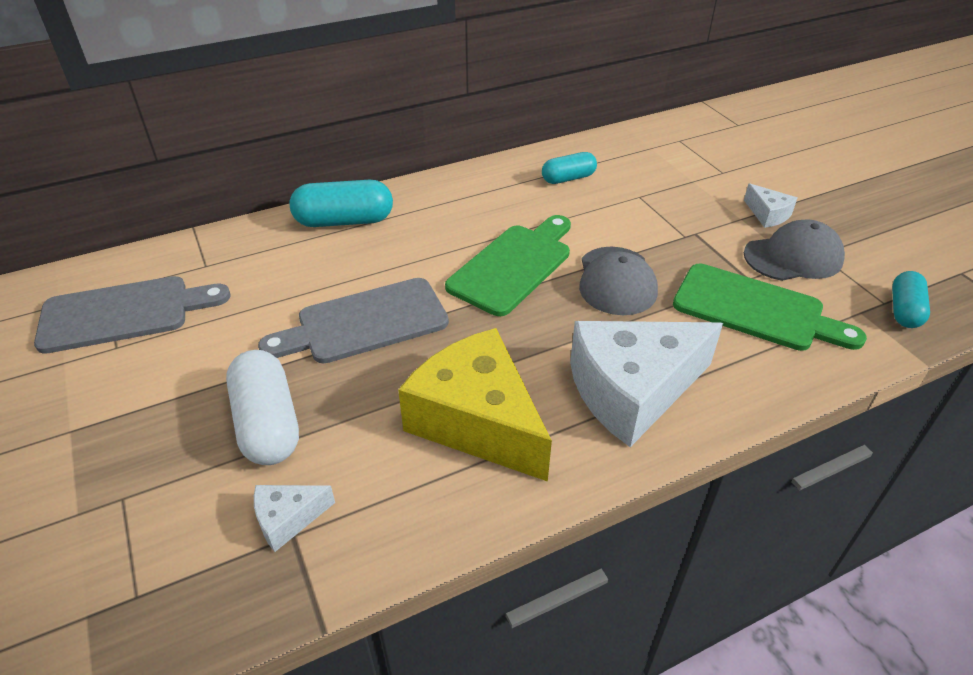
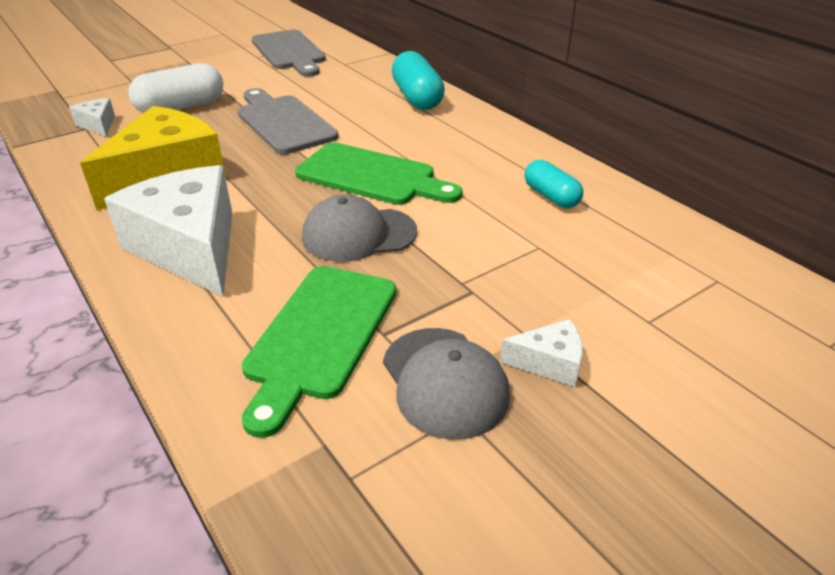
camera: 80 degrees right, 5 degrees down
white cheese [744,183,797,228] -> white cheese turned 135 degrees counterclockwise [500,319,583,387]
turquoise capsule [892,271,930,328] -> none

